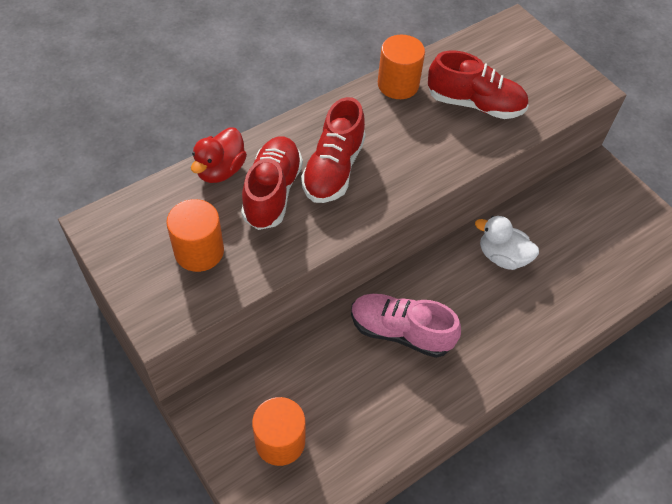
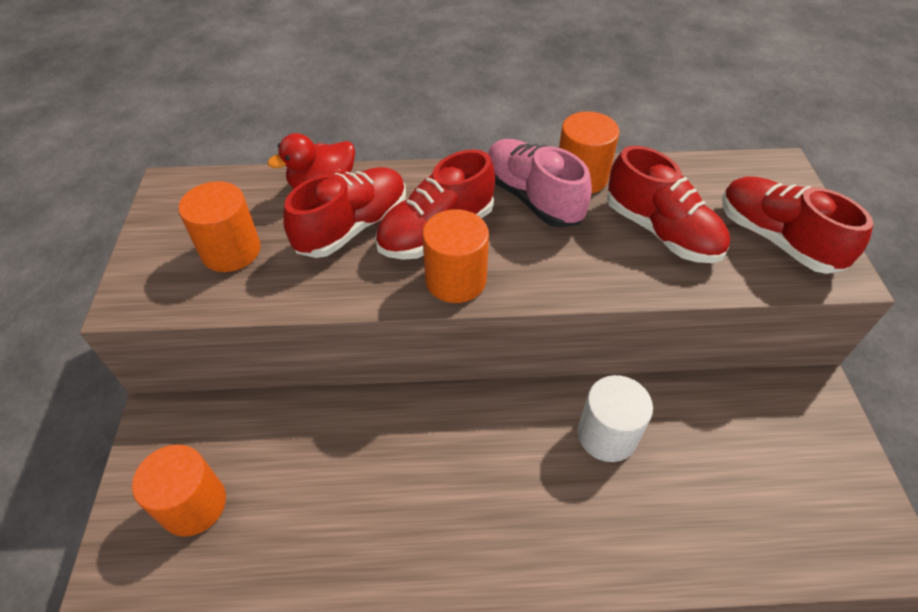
camera: 35 degrees right, 5 degrees down
pink shoe [351,294,461,358] -> pink shoe moved to [488,139,592,228]
white duck [475,216,539,270] -> white cylinder [578,375,653,462]
none -> orange cylinder [422,209,489,303]
none -> red shoe [722,177,873,274]

